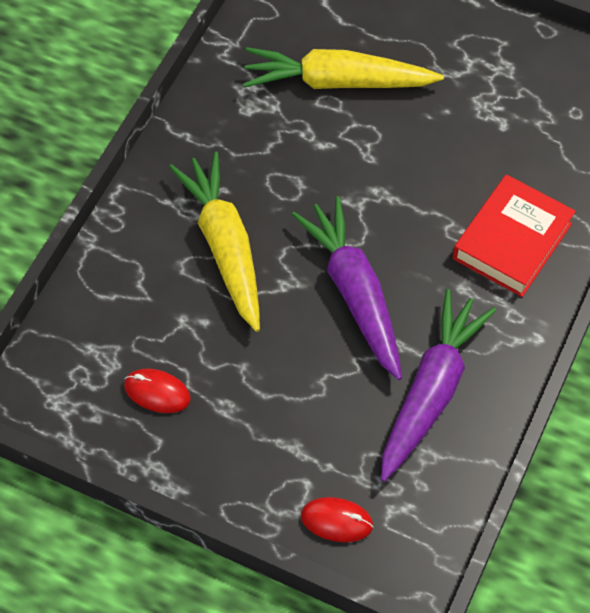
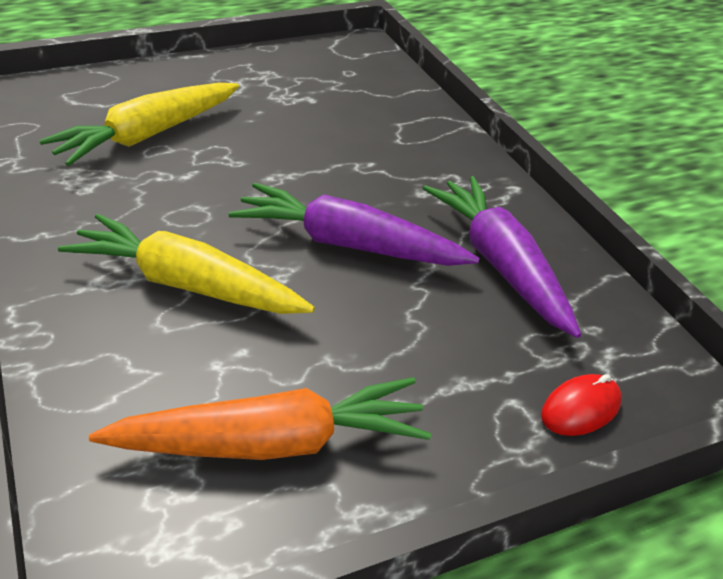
camera: 50 degrees left, 20 degrees down
red mouse [124,369,191,413] -> orange carrot [89,377,431,460]
red book [453,174,576,297] -> none

